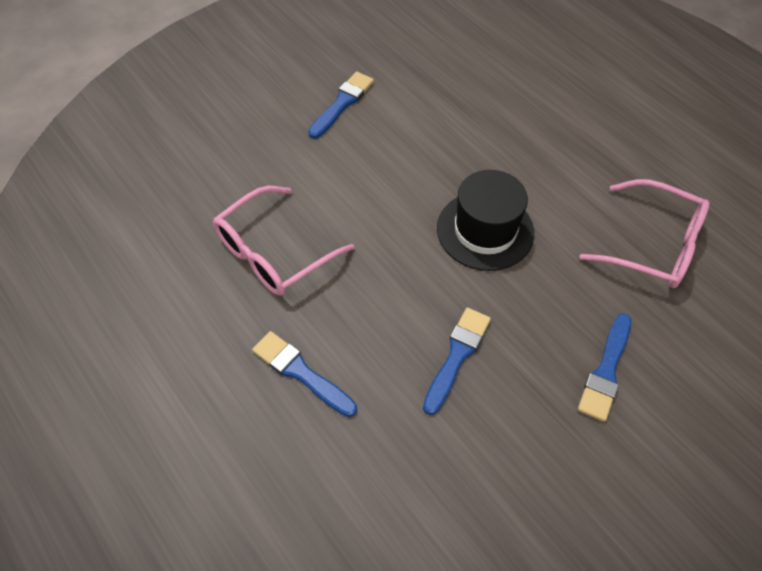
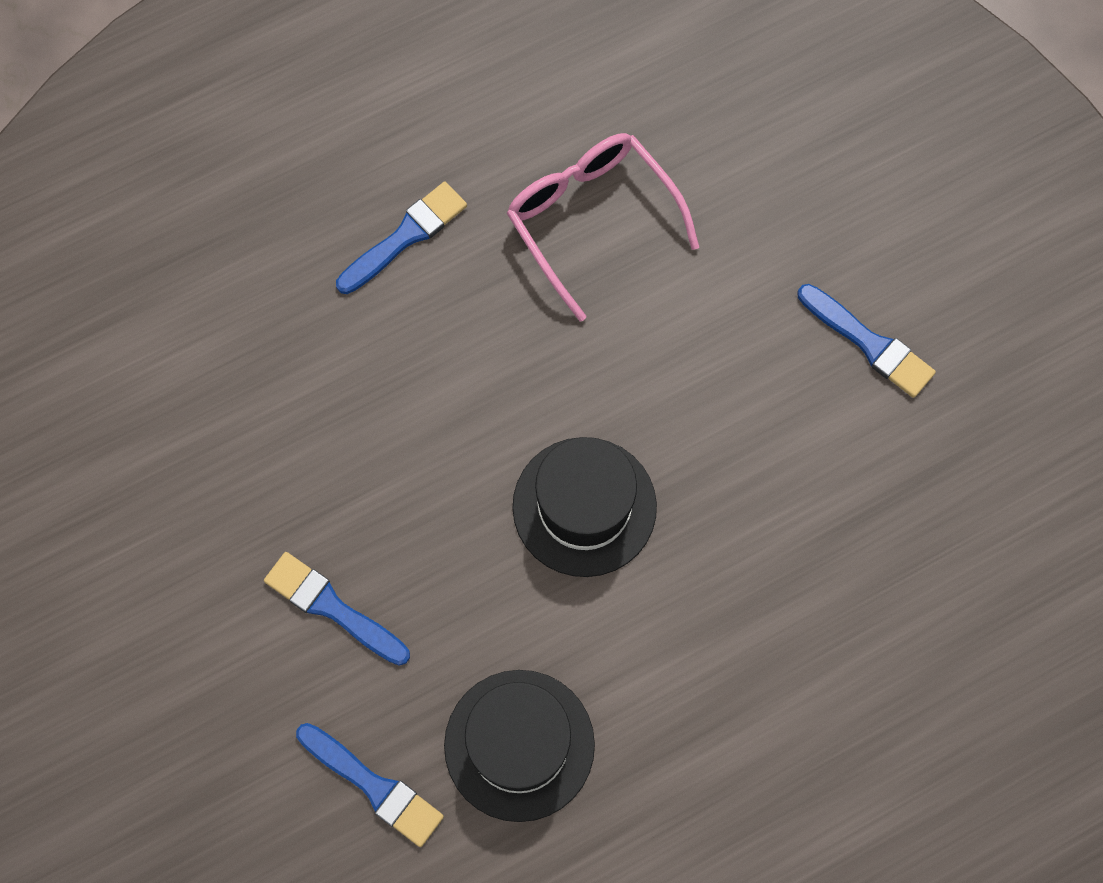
camera: 100 degrees right, 15 degrees up
blue brush [423,308,491,415] -> blue brush moved to [296,723,444,847]
pink glasses [580,179,710,288] -> black hat [444,670,595,822]

